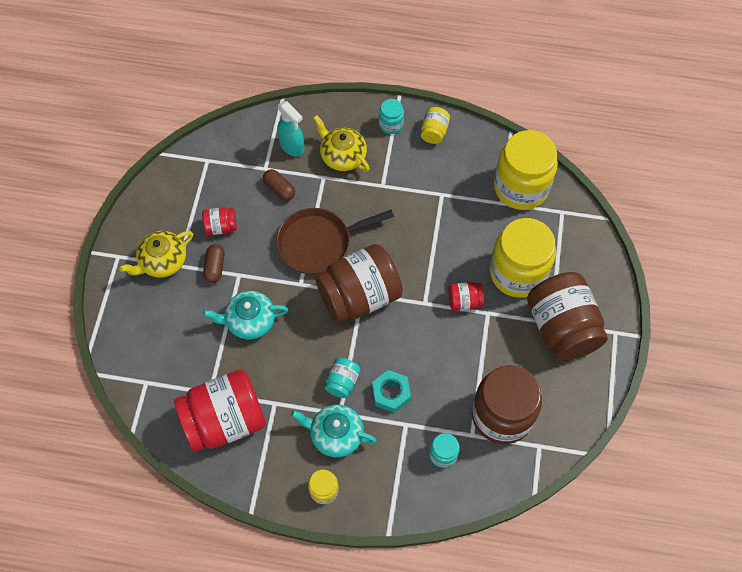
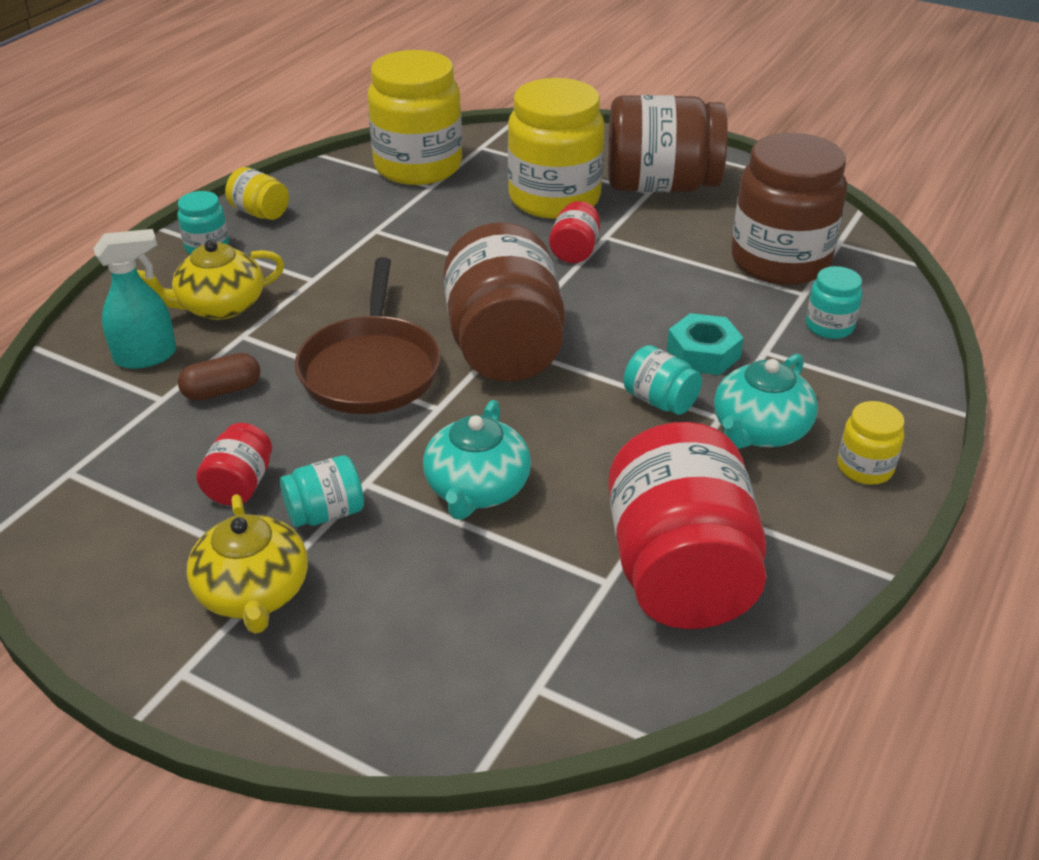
camera: 70 degrees left, 25 degrees down
brown capsule [203,244,225,283] -> turquoise jar [280,455,364,527]

